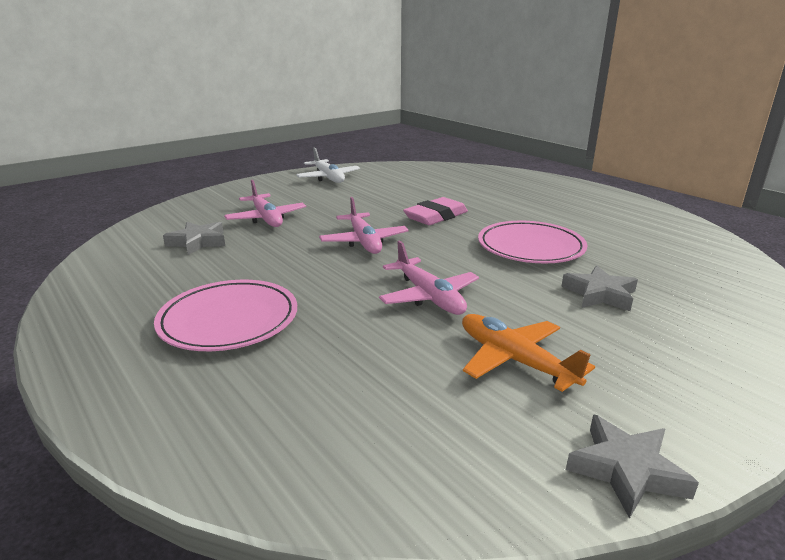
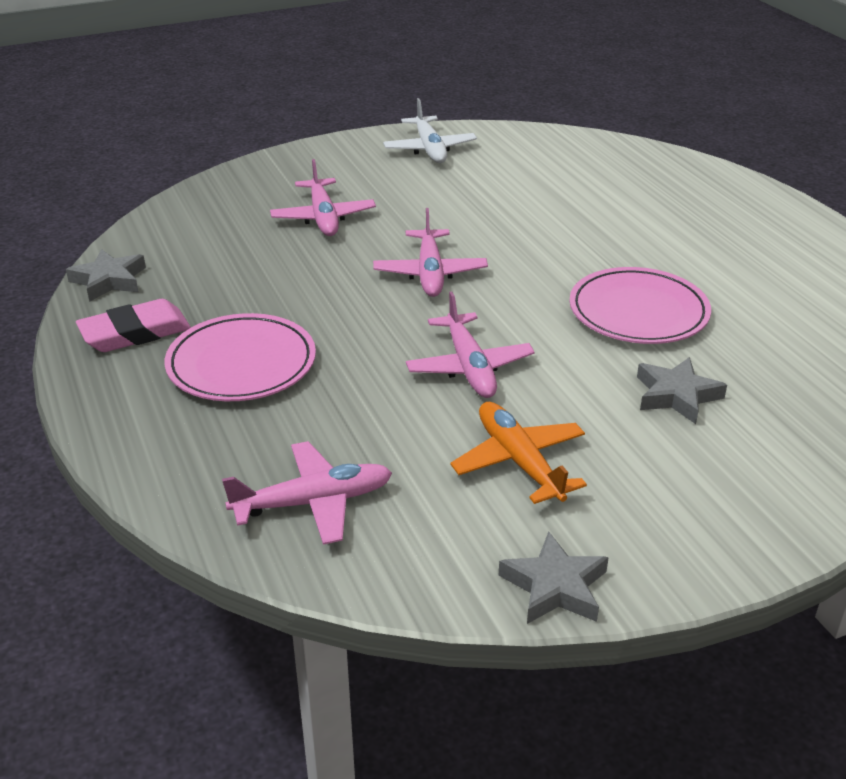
camera: 15 degrees right, 10 degrees up
grey star [163,222,225,255] -> grey star moved to [66,249,146,302]
pink eraser [403,197,468,225] -> pink eraser moved to [76,299,191,352]
none -> pink plane [222,441,392,545]

